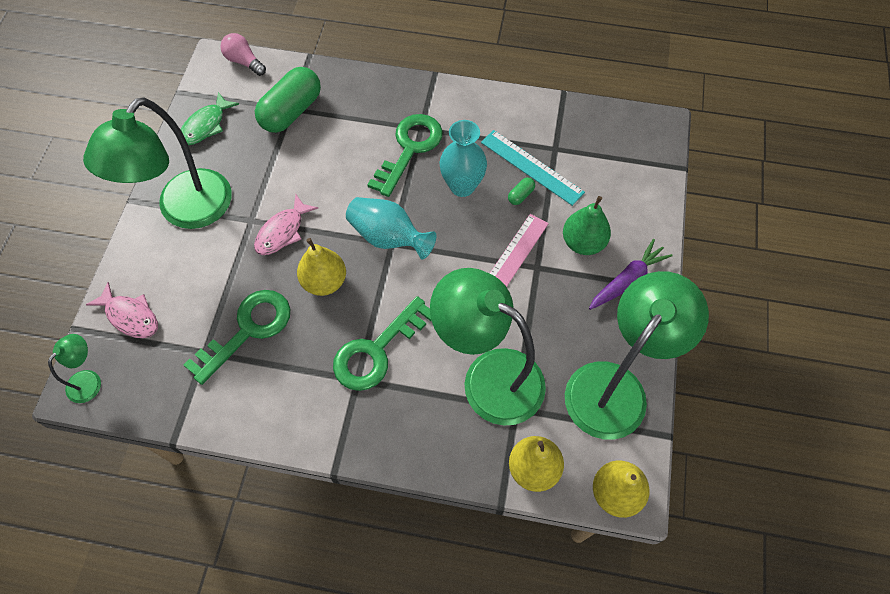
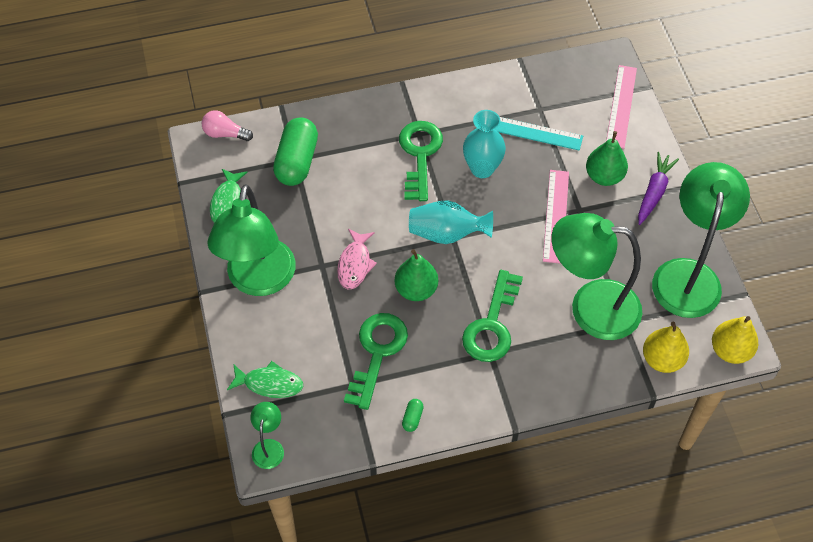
camera: 25 degrees left, 5 degrees down
pink fish [86,282,158,338] -> green fish [227,361,303,398]
yellow pear [297,238,346,296] -> green pear [395,249,438,301]
green capsule [508,177,535,205] -> green capsule moved to [402,399,424,432]
none -> pink ruler [606,65,637,149]

